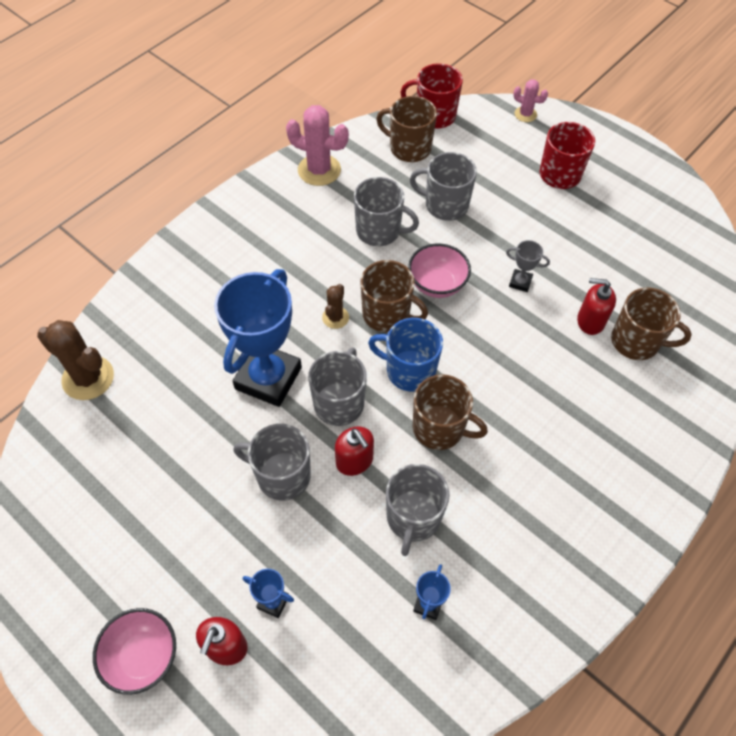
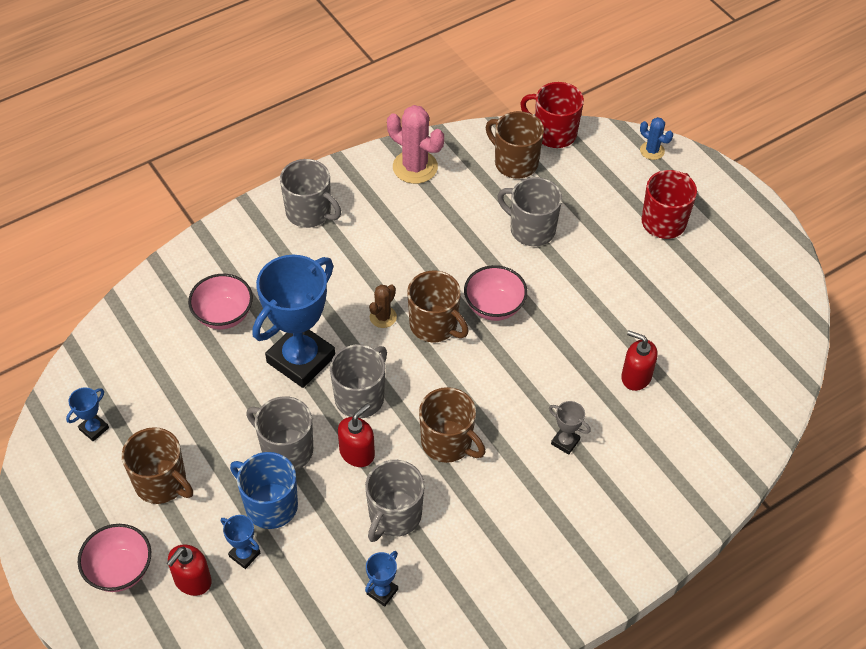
camera: 15 degrees right, 5 degrees down
brown cactus [37,320,114,400] -> none
red soap dispenser [335,426,374,476] -> red soap dispenser turned 120 degrees counterclockwise [338,404,375,467]
grey mug [354,177,419,246] -> grey mug moved to [280,159,341,228]
blue mug [368,318,443,392] -> blue mug moved to [230,452,298,529]
grey trophy [506,240,550,292] -> grey trophy moved to [549,401,591,455]
pink cactus [513,79,548,122] -> blue cactus [640,117,673,160]
brown mug [611,288,692,360] -> brown mug moved to [122,427,193,504]
none -> blue trophy [66,387,109,441]
none -> pink bowl [188,274,253,329]

